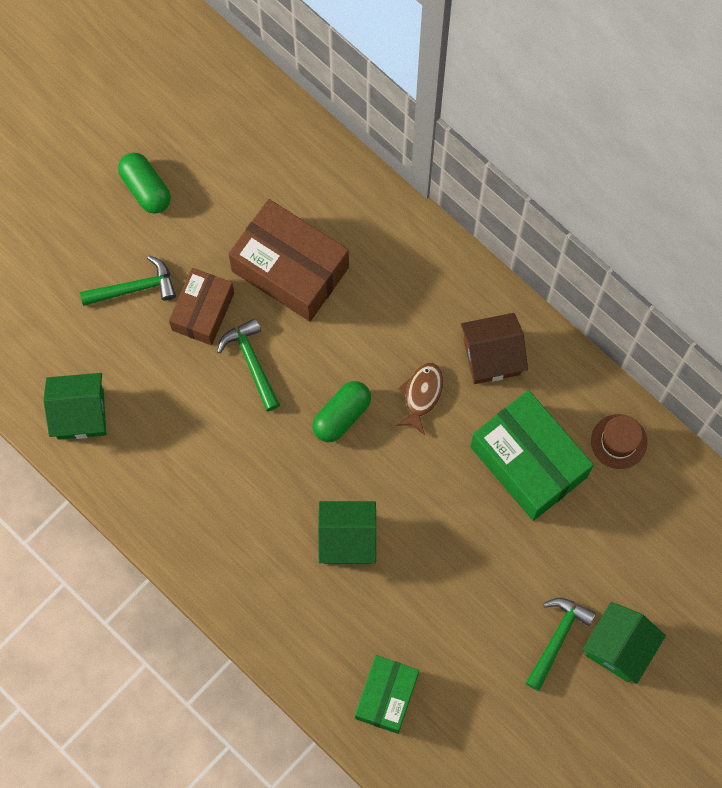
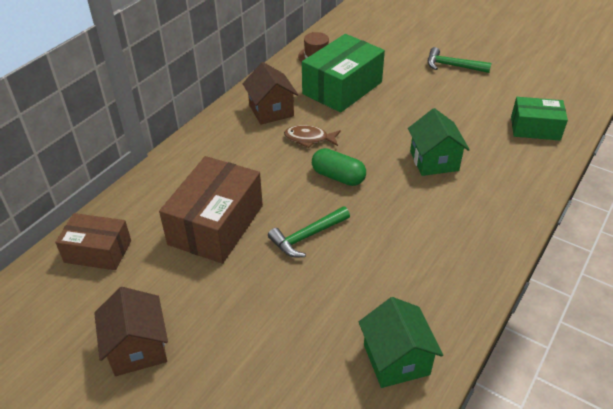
camera: 100 degrees left, 30 degrees down
green hammer [80,255,176,306] -> none
green capsule [118,153,171,214] -> brown house [94,287,168,376]
brown box [169,268,234,345] -> brown box moved to [55,213,131,270]
green house [582,602,666,684] -> none

